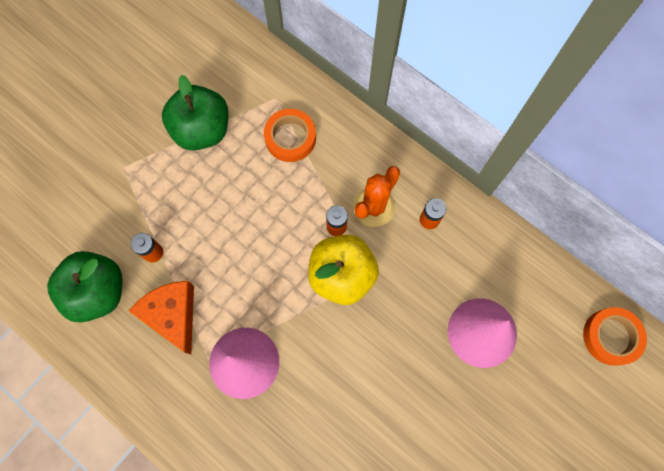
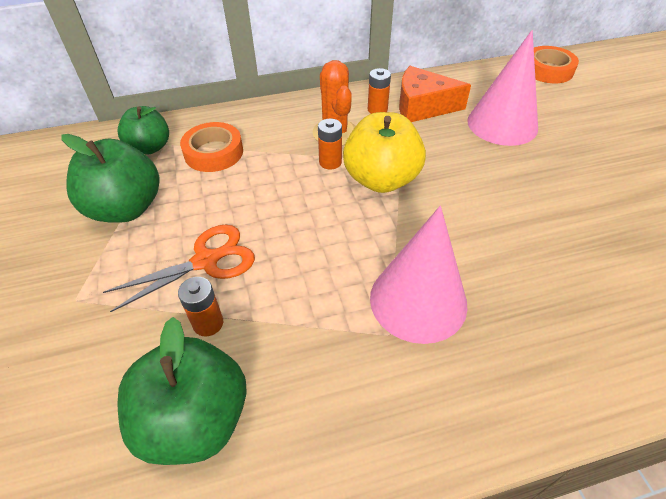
camera: 55 degrees left, 25 degrees down
orange cheese [129,281,194,354] -> orange cheese moved to [399,66,471,122]
none -> orange scissors [103,224,255,312]
none -> green apple [118,106,169,155]

